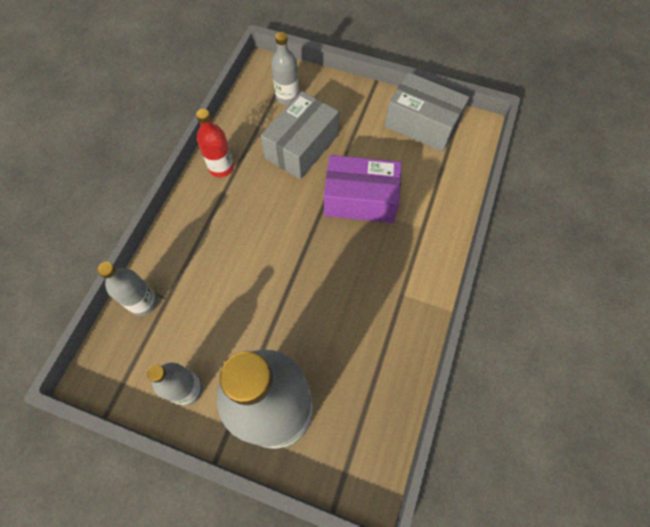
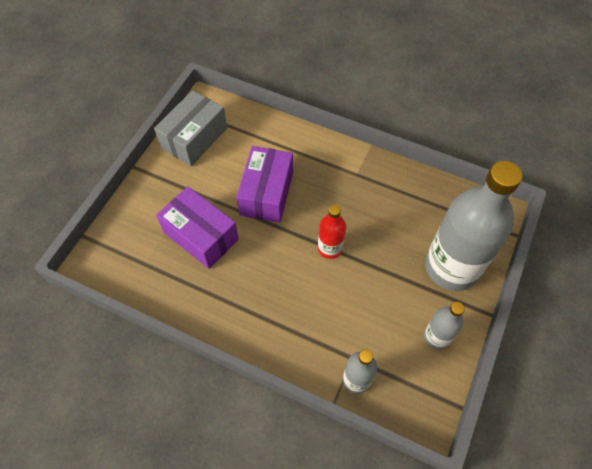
camera: 85 degrees left, 5 degrees down
red bottle [196,109,234,177] -> red bottle moved to [318,205,346,259]
grey box [261,91,339,180] -> purple box [156,187,239,269]
grey bottle [271,32,299,105] -> none

